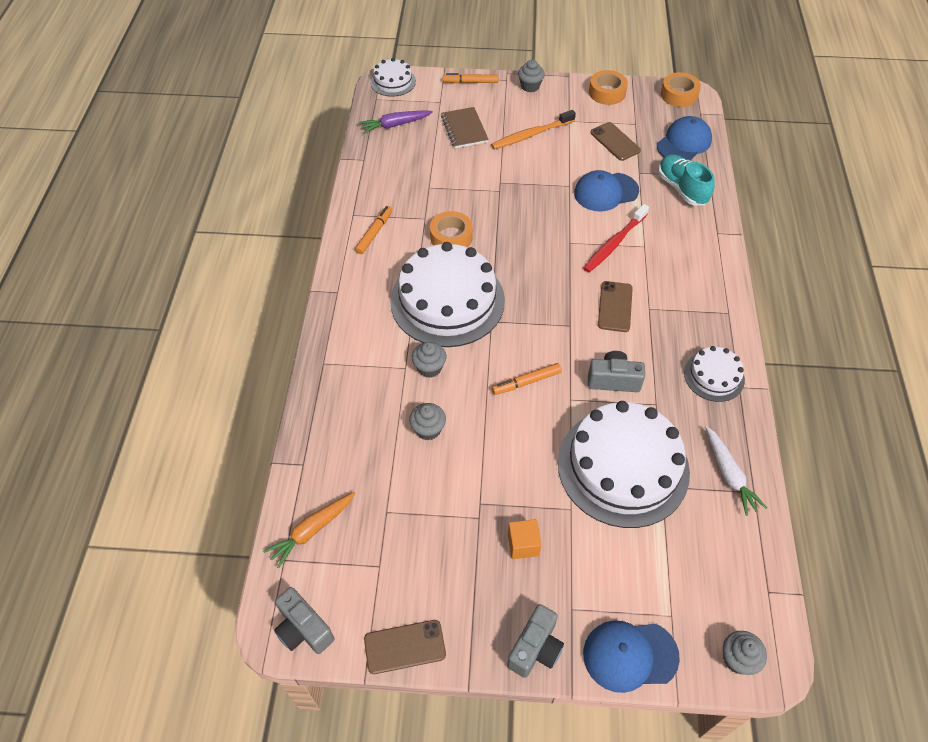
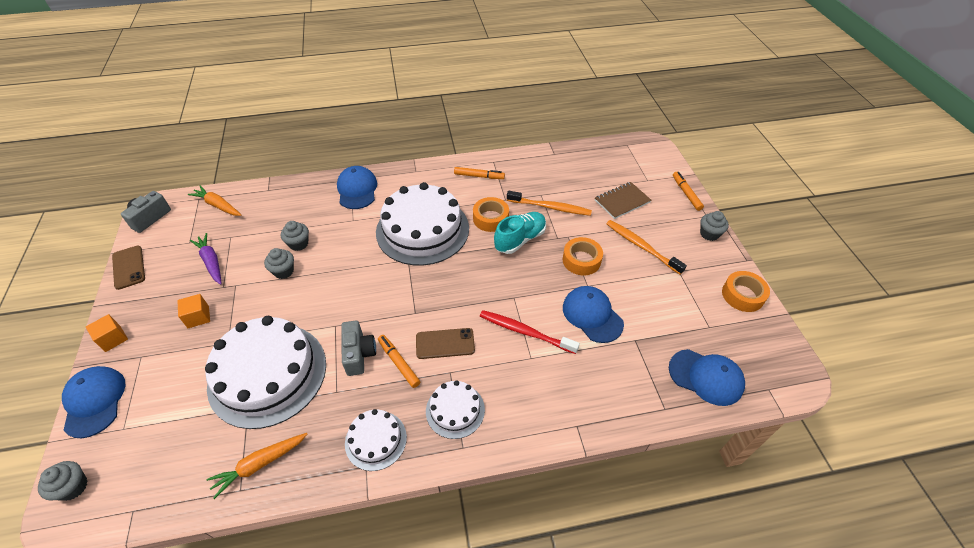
camera: 75 degrees right, 5 degrees down
purple carrot [359,110,433,133] -> purple carrot moved to [190,233,222,285]
white cake [370,58,416,97] -> white cake moved to [426,380,485,439]
grey cupcake [412,342,446,378] -> grey cupcake moved to [264,248,294,279]
orange marker [492,363,562,395] -> orange marker moved to [378,335,420,388]
grey camera [507,604,564,678] -> orange cube [86,314,128,352]
brown phone [590,122,641,161] -> none
turquoise shoe [658,154,715,206] -> turquoise shoe moved to [494,212,546,254]
orange tape [661,72,701,107] -> orange tape moved to [563,237,603,275]
white carrot [705,426,767,516] -> orange carrot [207,433,307,499]
none -> blue cap [337,166,377,209]
none -> orange toothbrush [507,191,592,216]

